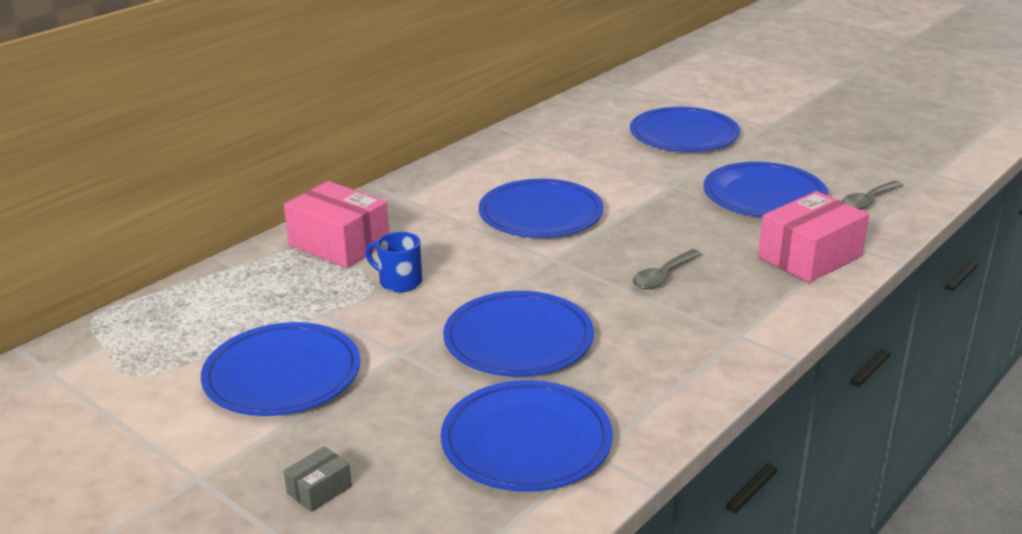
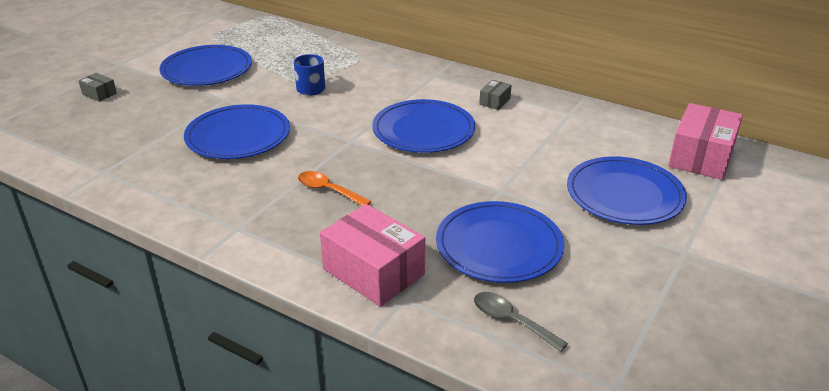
camera: 80 degrees right, 5 degrees up
pink box [284,181,389,268] -> pink box moved to [668,103,743,180]
blue plate [441,380,613,491] -> none
grey spoon [633,249,702,289] -> orange spoon [298,171,372,206]
none -> grey box [479,80,511,110]

